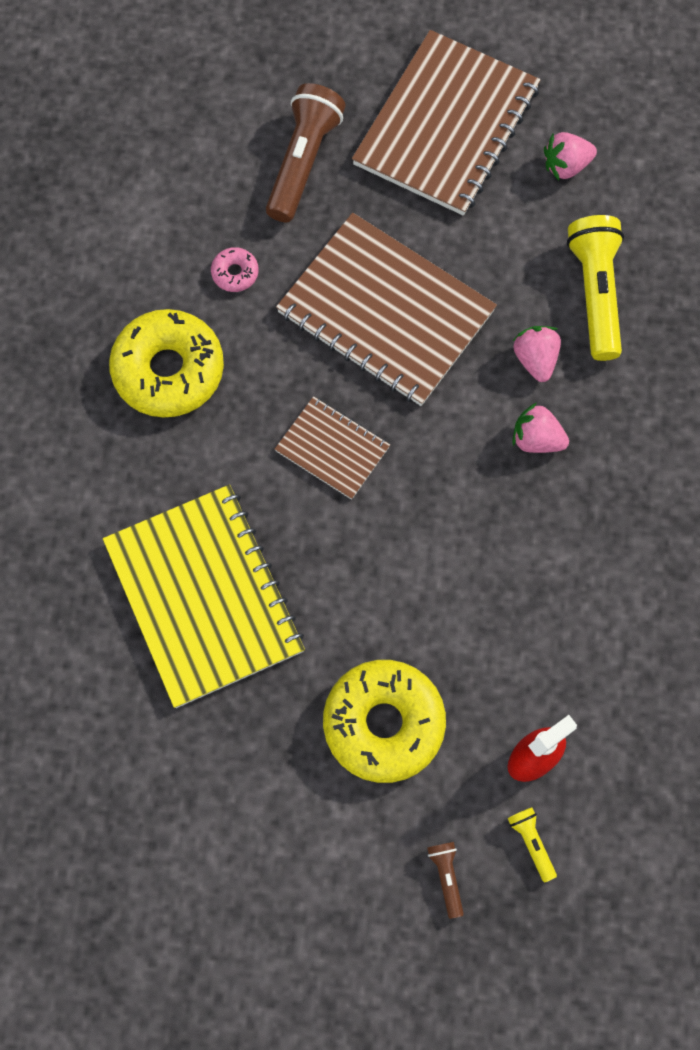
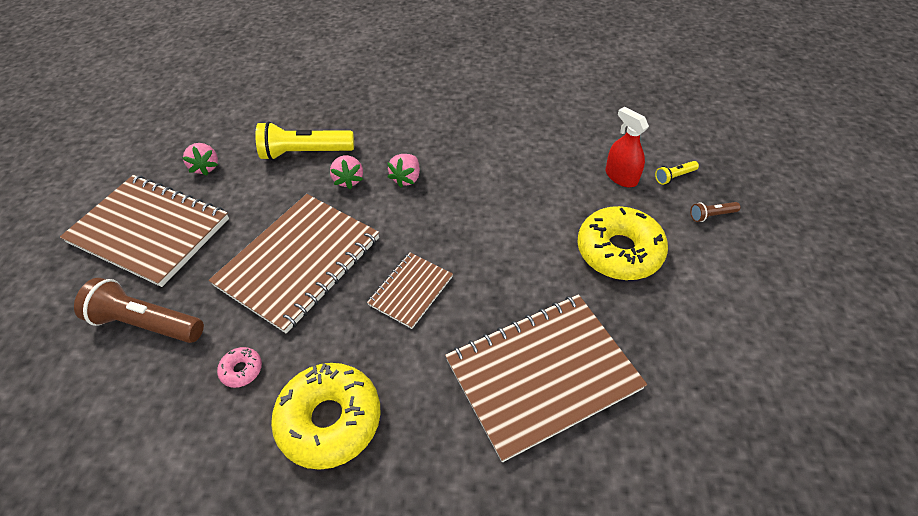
camera: 90 degrees left, 20 degrees down
yellow notebook [103,485,305,708] -> brown notebook [445,294,647,462]
pink strawberry [513,326,561,382] -> pink strawberry turned 90 degrees counterclockwise [330,155,363,189]

